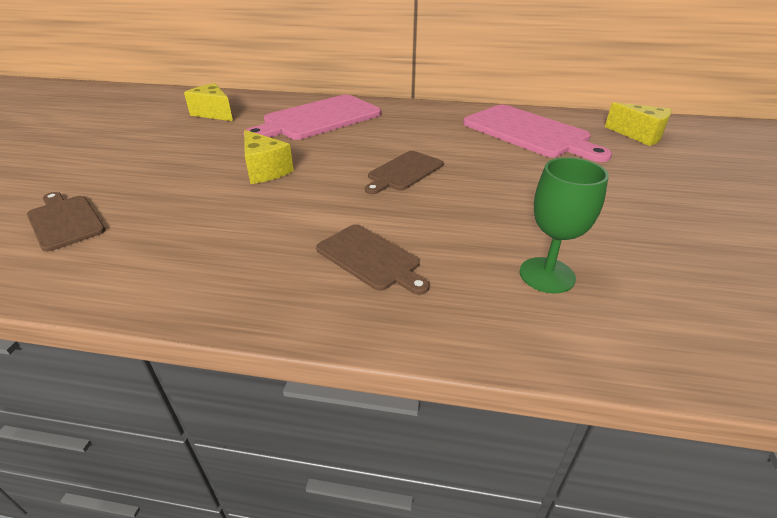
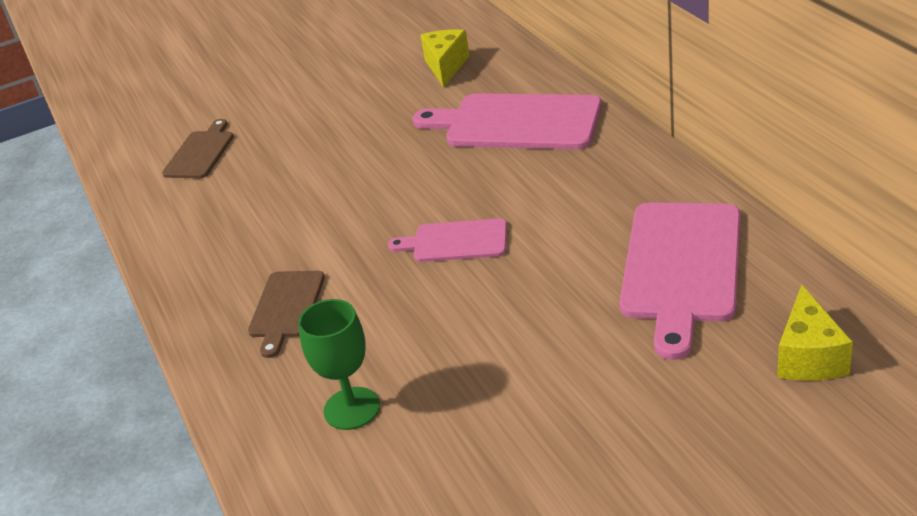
camera: 60 degrees right, 0 degrees up
yellow cheese [244,130,294,184] -> none
brown cutting board [365,151,444,194] -> pink cutting board [388,218,507,262]

